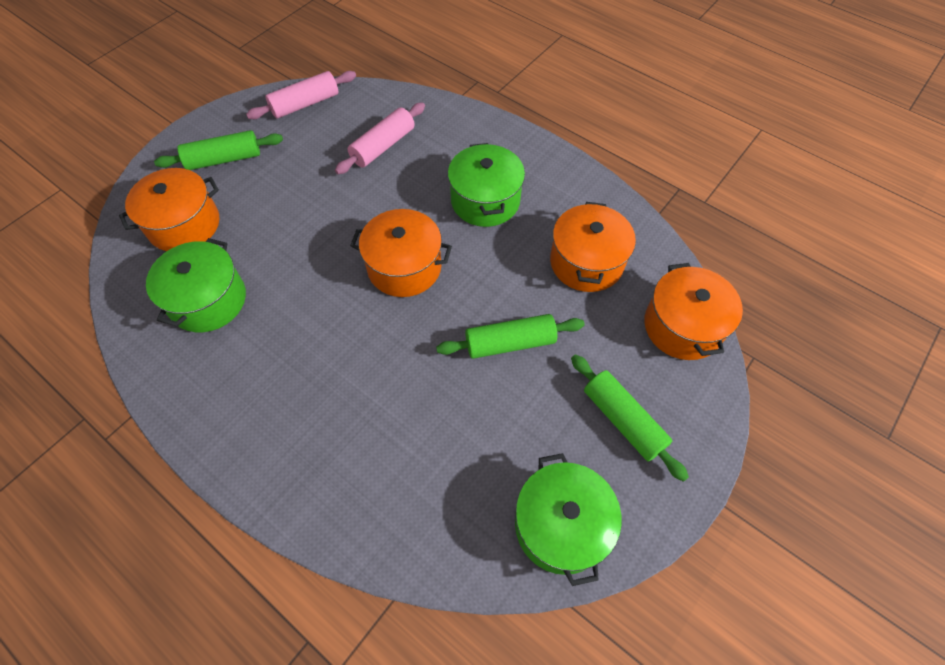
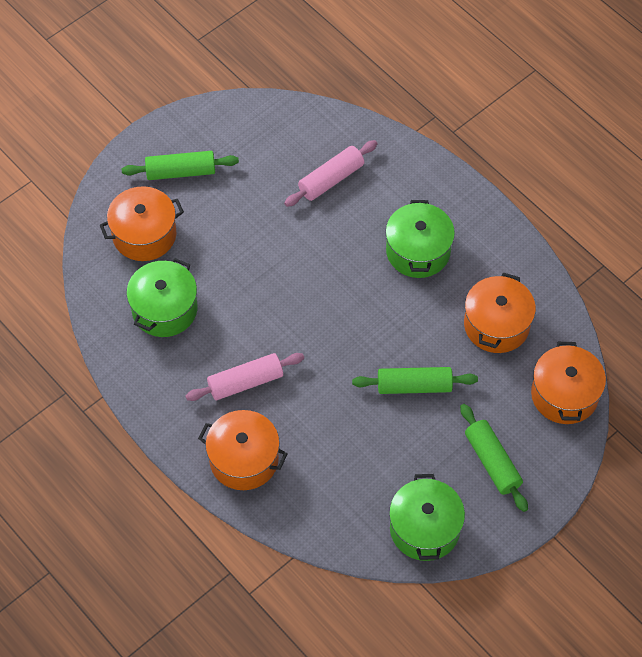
camera: 10 degrees right, 0 degrees up
pink rolling pin [246,71,356,119] -> pink rolling pin moved to [185,353,304,401]
orange pot [350,209,452,297] -> orange pot moved to [198,410,287,490]

